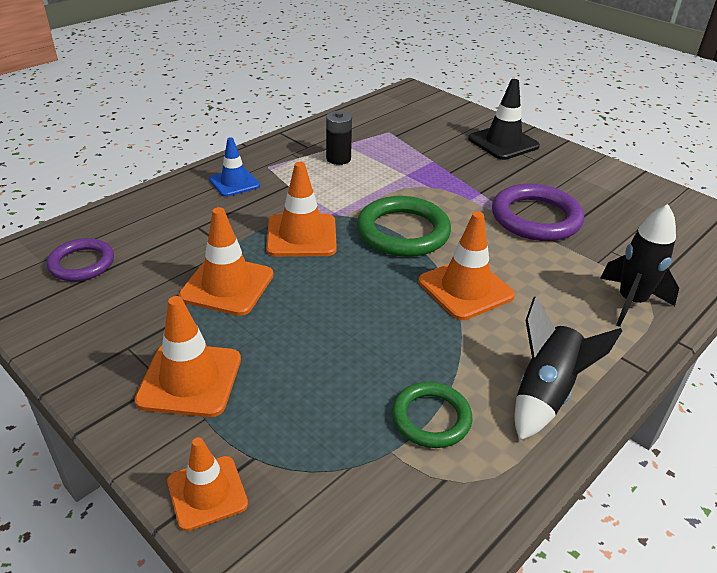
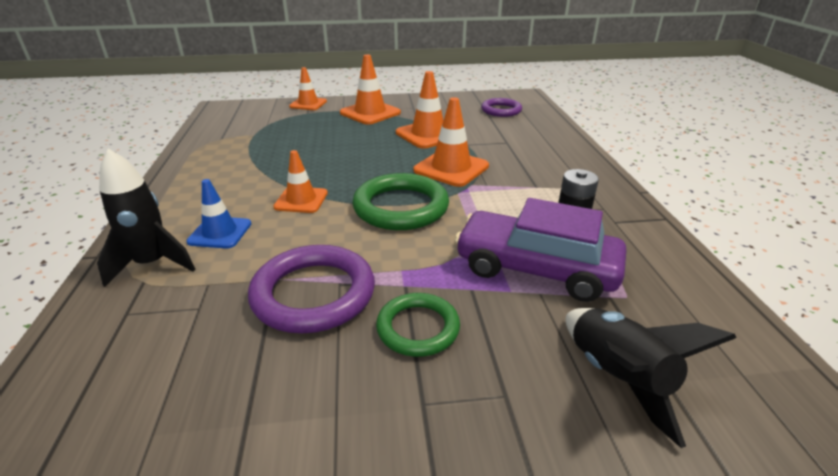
camera: 130 degrees right, 5 degrees down
blue traffic cone [209,137,260,197] -> blue traffic cone moved to [186,179,251,249]
green ring [392,382,473,448] -> green ring moved to [376,293,460,357]
orange traffic cone [418,211,515,320] -> orange traffic cone [273,150,328,213], size x0.67
black traffic cone [468,79,540,160] -> none
black rocket [515,296,622,441] -> black rocket moved to [566,308,737,448]
none -> purple car [455,198,626,302]

